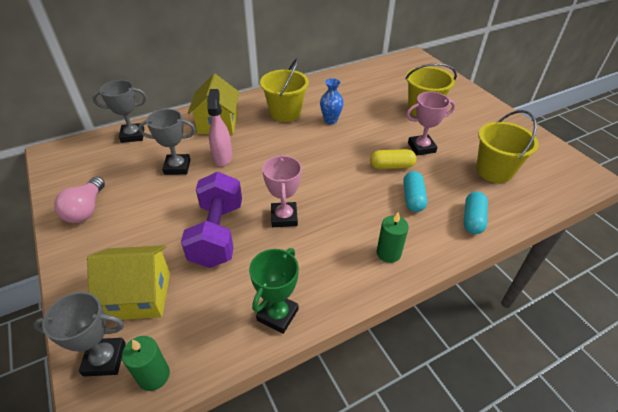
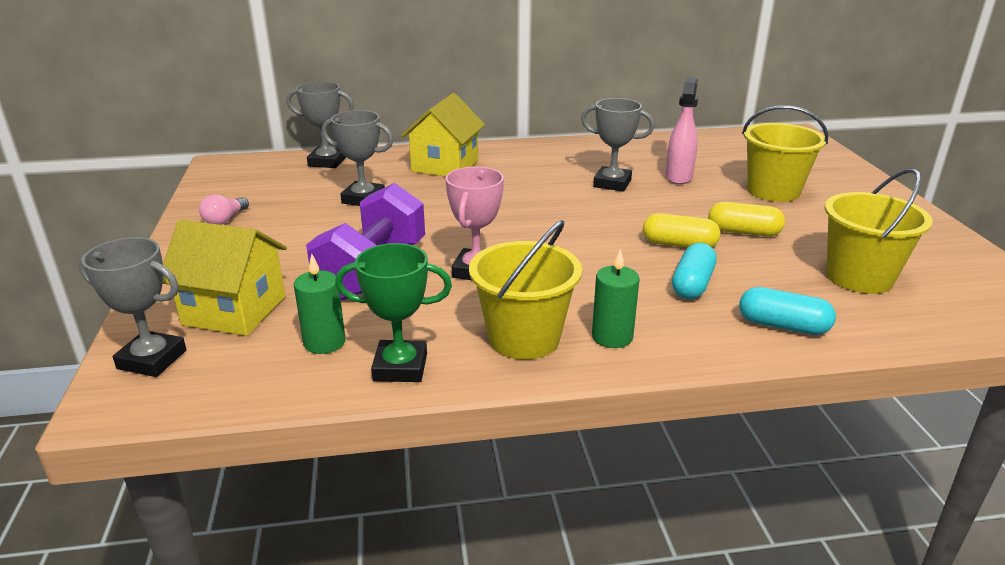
camera: 20 degrees right, 15 degrees down
pink light bulb [54,177,105,223] -> pink light bulb [199,194,249,225], size x0.64
green candle [122,336,170,391] -> green candle moved to [294,254,346,354]
pink spray bottle [207,89,232,166] -> pink spray bottle moved to [665,77,698,185]
green trophy [249,248,299,334] -> green trophy turned 45 degrees clockwise [335,243,452,382]
yellow bucket [260,58,309,122] -> yellow bucket moved to [469,220,582,360]
blue vase [320,78,344,124] -> grey trophy [581,98,655,192]
pink trophy [406,92,455,156] -> yellow capsule [708,202,785,236]
turquoise capsule [464,191,488,234] -> turquoise capsule turned 75 degrees clockwise [739,287,836,335]

